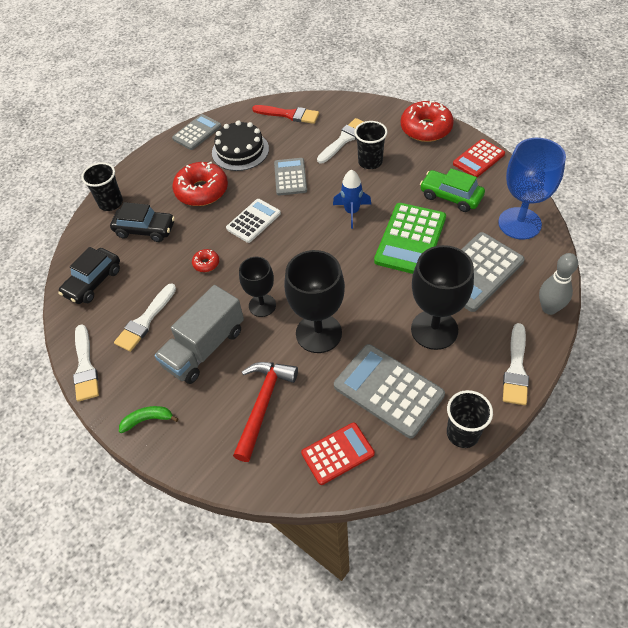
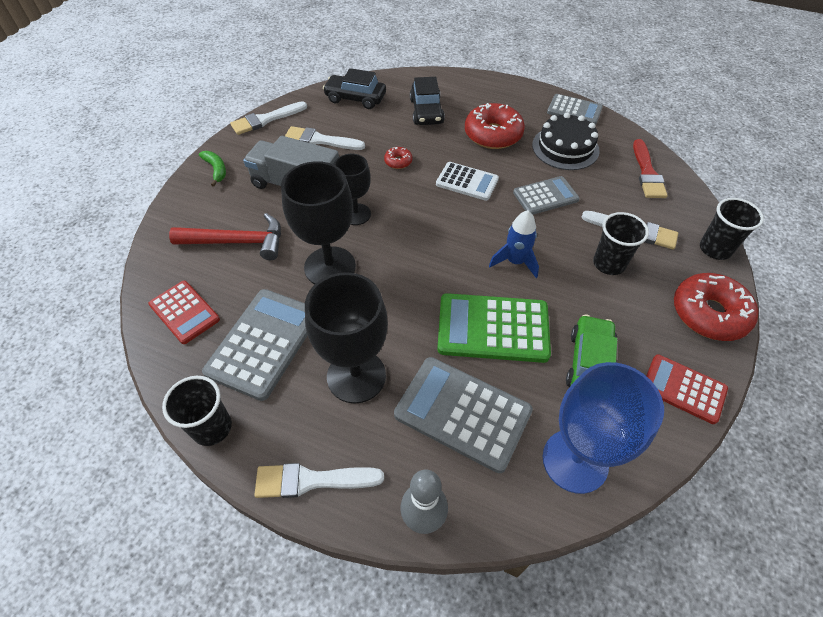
camera: 70 degrees right, 0 degrees up
black cup [82,162,123,211] -> black cup moved to [700,198,764,260]

